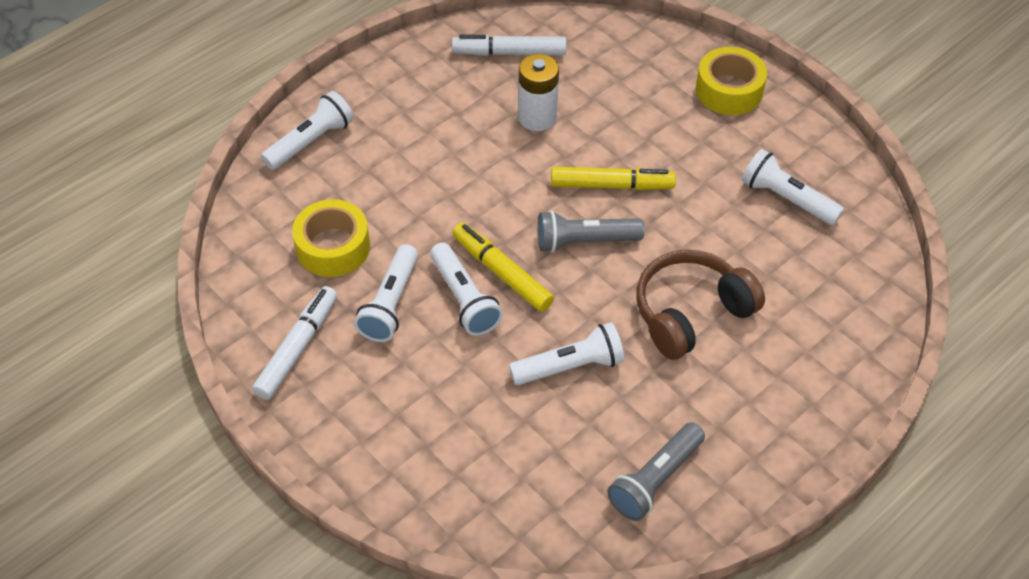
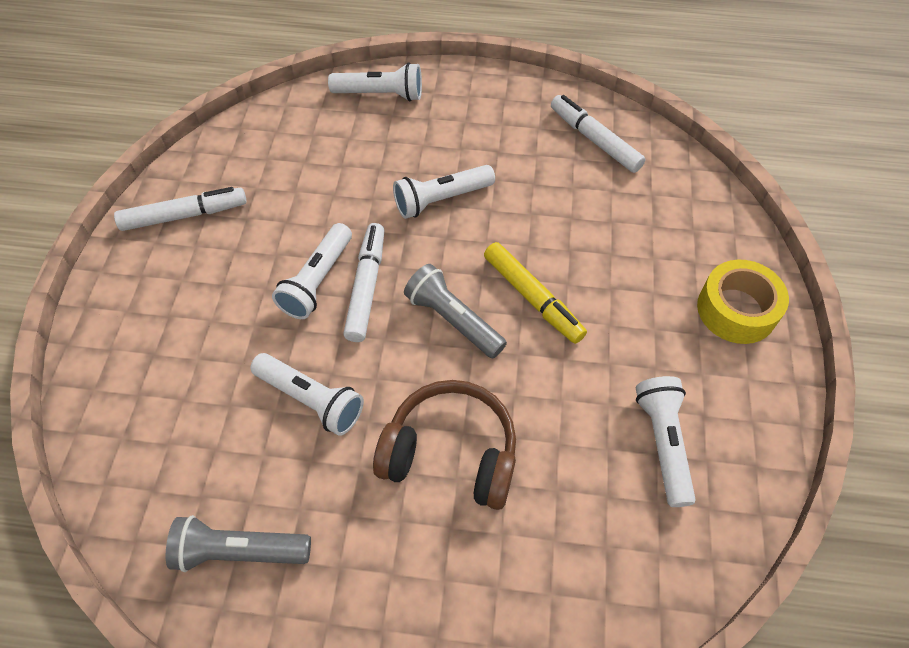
camera: 50 degrees right, 5 degrees up
yellow tape [292,199,370,277] -> none
white flashlight [354,244,418,342] -> white flashlight moved to [393,165,495,219]
yellow marker [452,223,554,312] -> white marker [343,223,384,342]
white battery [518,54,559,131] -> none

